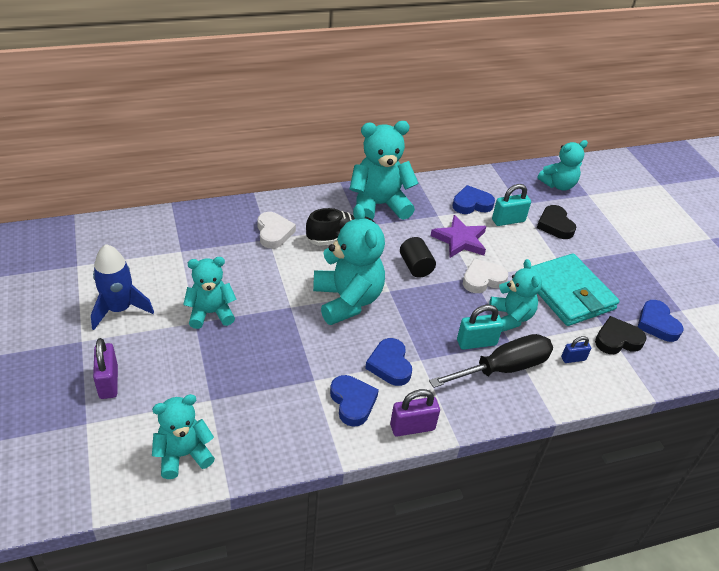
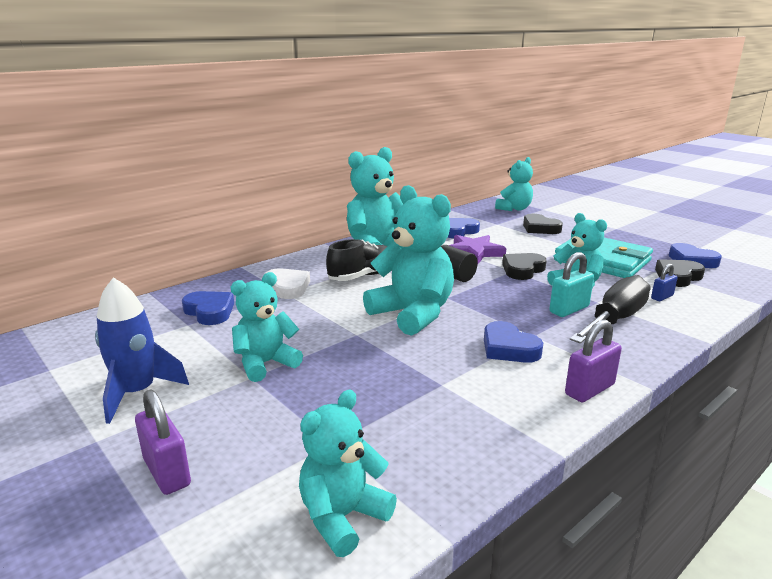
camera: 20 degrees left, 20 degrees down
blue heart [330,375,379,427] -> blue heart moved to [182,291,234,325]
white heart [463,258,508,293] -> black heart [502,253,547,280]
turquoise padlock [492,184,531,226] -> none

